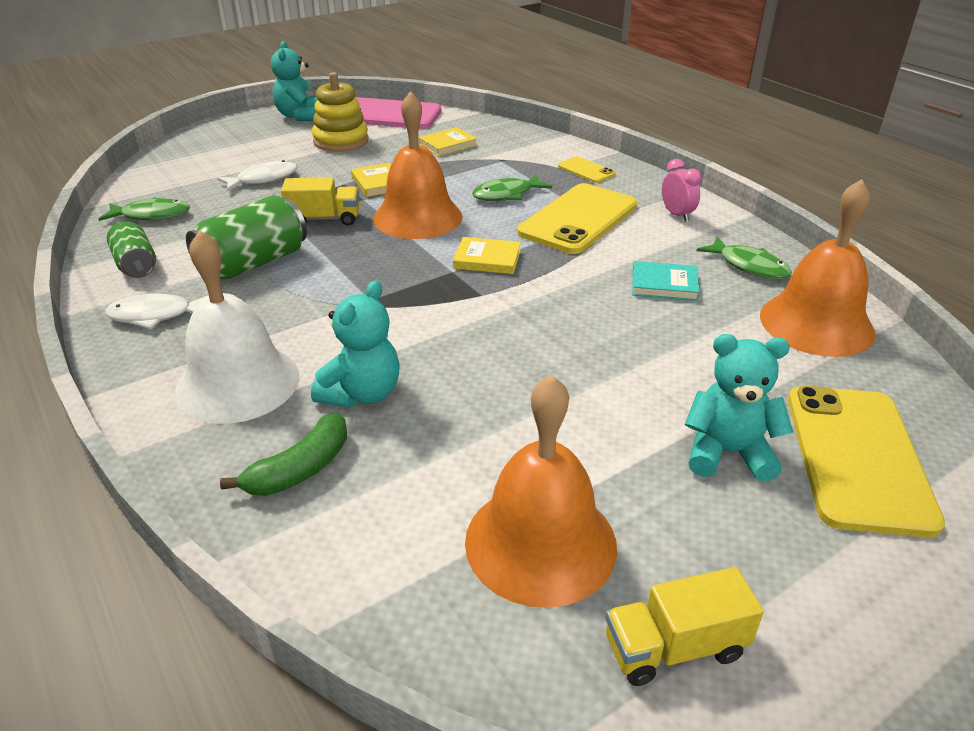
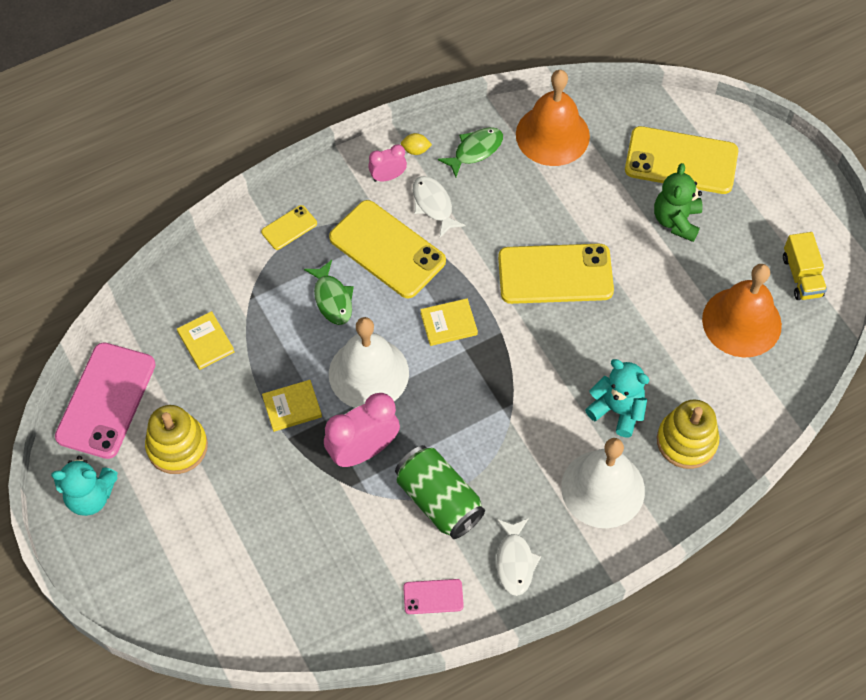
camera: 85 degrees left, 25 degrees up
green fish [99,197,190,221] -> none
green can [107,221,156,278] -> pink phone [403,579,464,614]
white fish [217,160,298,192] -> white fish moved to [413,176,466,237]
green banana [220,413,347,496] -> yellow stacking toy [657,399,719,469]
yellow truck [281,177,359,226] -> pink clock [324,393,400,467]
orange bell [373,91,463,239] -> white bell [329,317,409,408]
yellow book [453,237,521,274] -> yellow book turned 60 degrees clockwise [420,298,478,346]
turquoise book [632,261,700,301] -> none
turquoise teddy bear [685,334,793,482] -> green teddy bear [654,163,703,242]
none -> yellow lemon [401,133,432,155]
none -> yellow phone [498,244,614,304]

